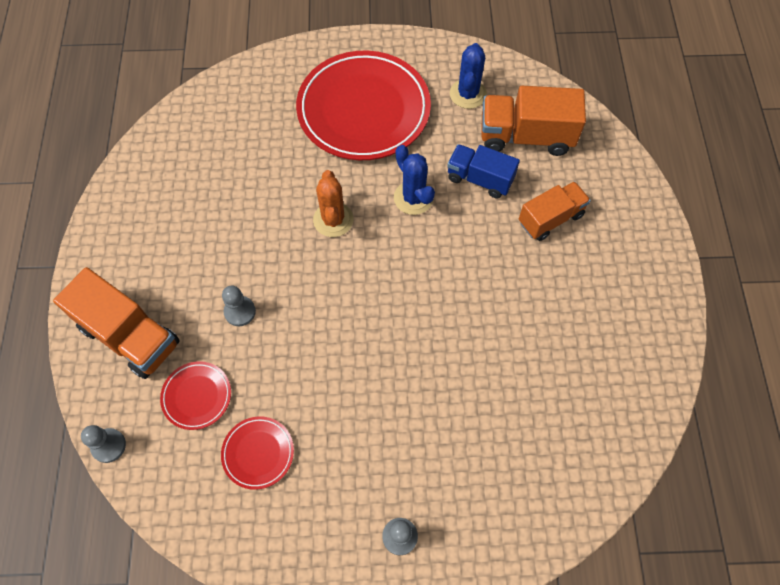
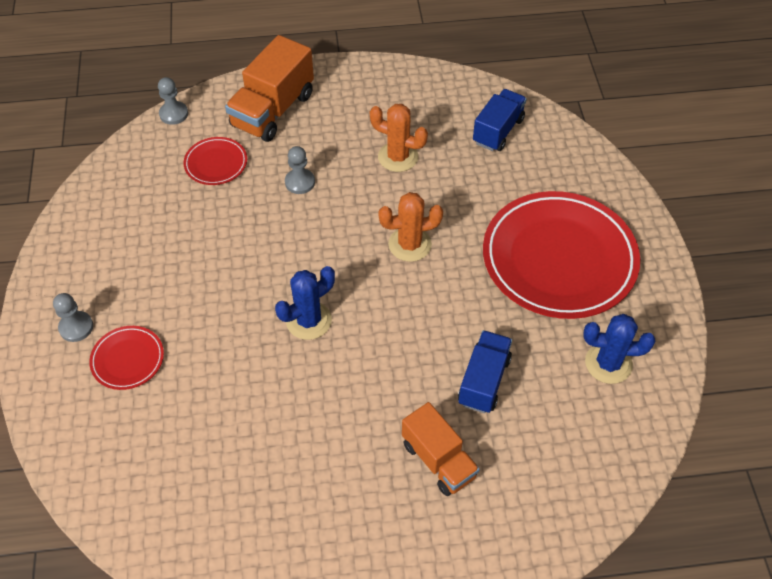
camera: 85 degrees right, 10 degrees down
red plate [221,416,294,490] -> red plate moved to [89,326,164,390]
blue cactus [394,145,435,215] -> blue cactus moved to [275,266,335,340]
orange truck [481,86,586,156] -> none
none -> orange cactus [370,104,428,172]
none -> blue truck [473,89,527,151]

